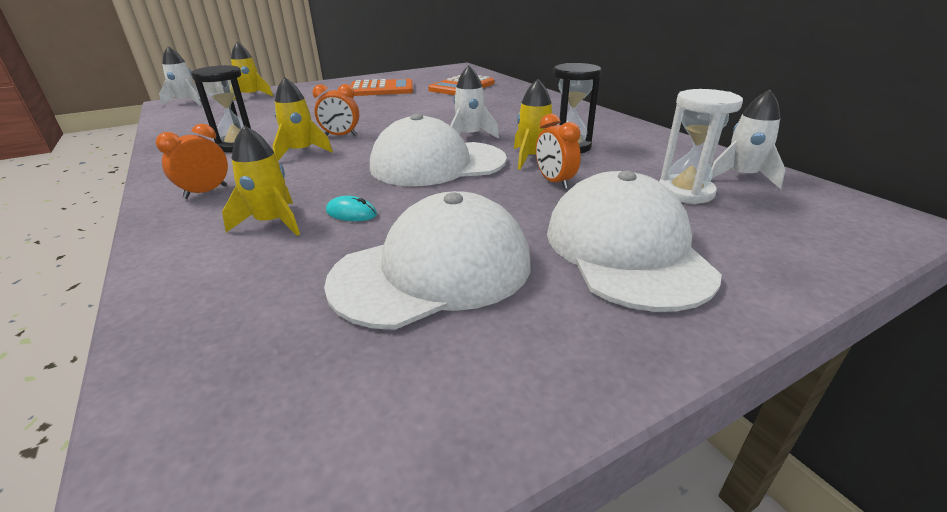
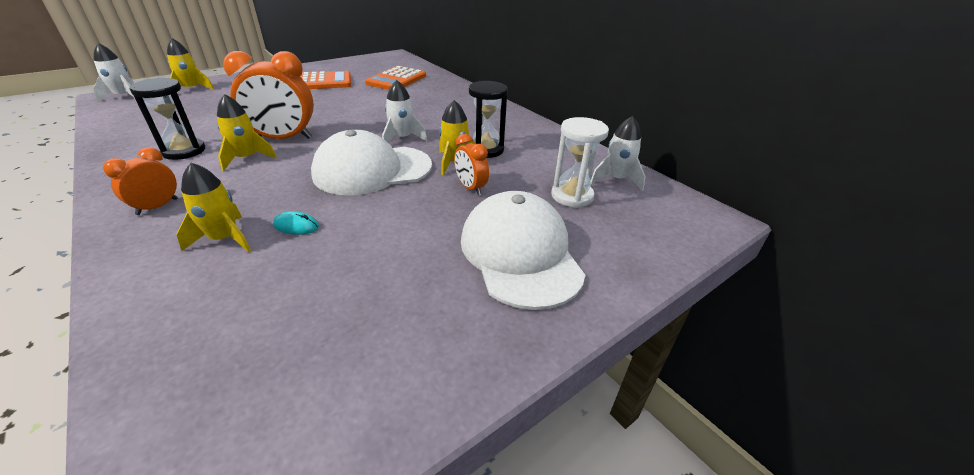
camera: 10 degrees left, 5 degrees up
orange clock [313,84,359,136] -> orange clock [223,51,314,139], size x1.85
white cap [324,191,531,330] -> none

